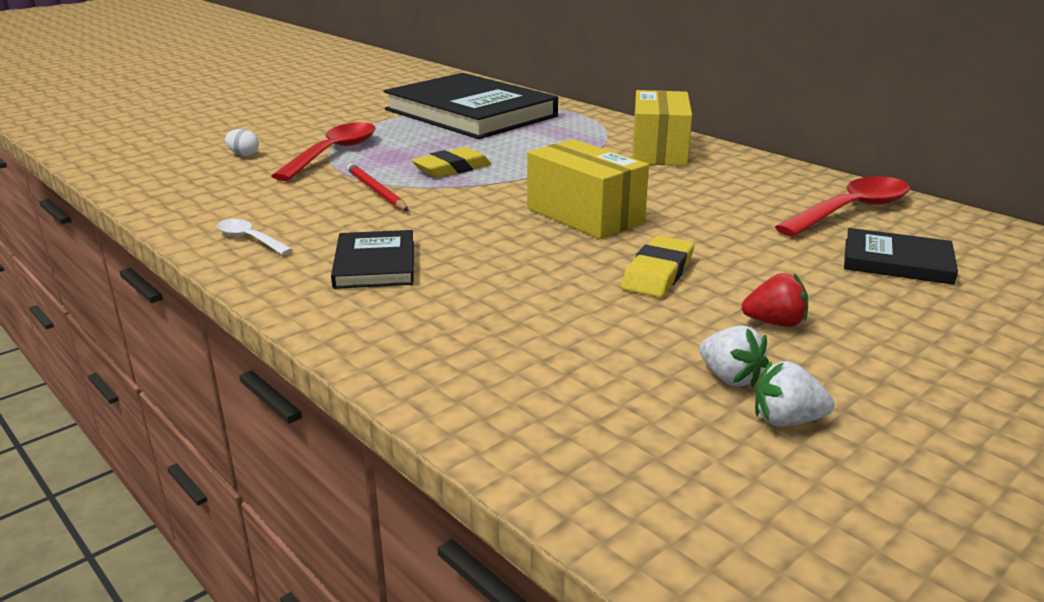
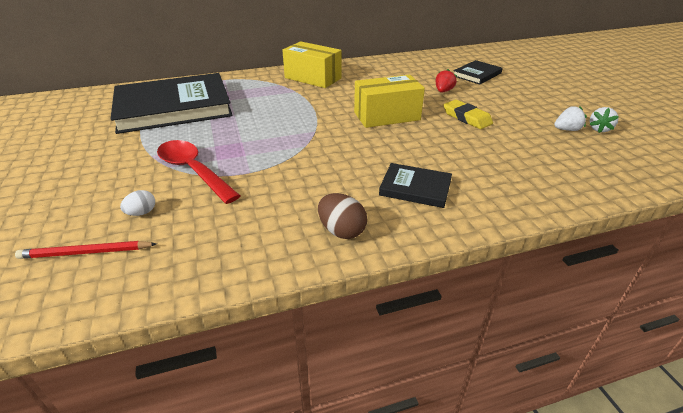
camera: 65 degrees left, 10 degrees up
white spoon [217,219,293,255] -> brown egg [318,193,367,239]
red pencil [347,163,409,211] -> red pencil moved to [15,241,157,259]
yellow eraser [412,147,491,178] -> none
red strawberry [742,273,808,327] -> red strawberry moved to [435,69,457,92]
red spoon [775,176,910,237] -> none

